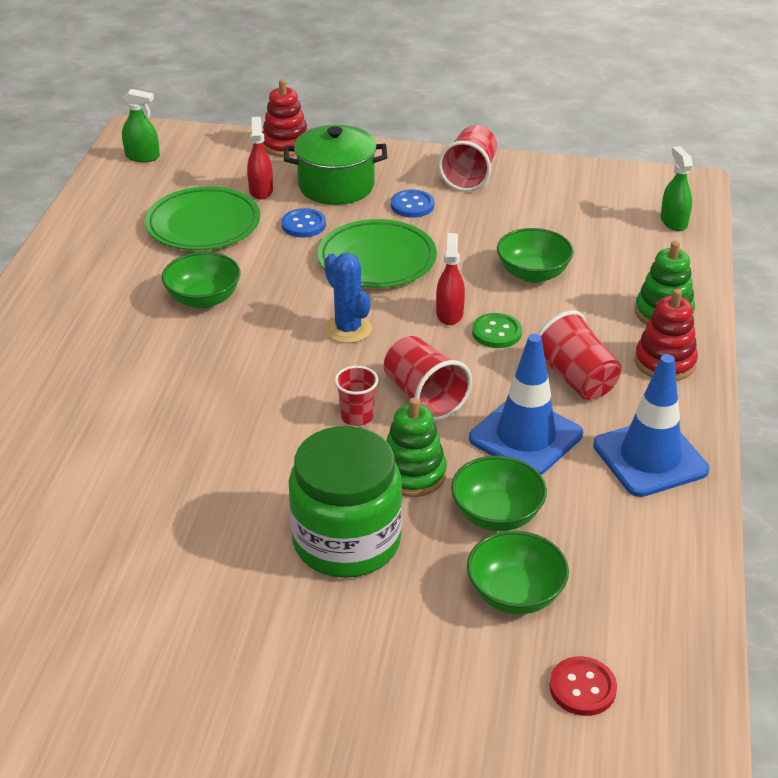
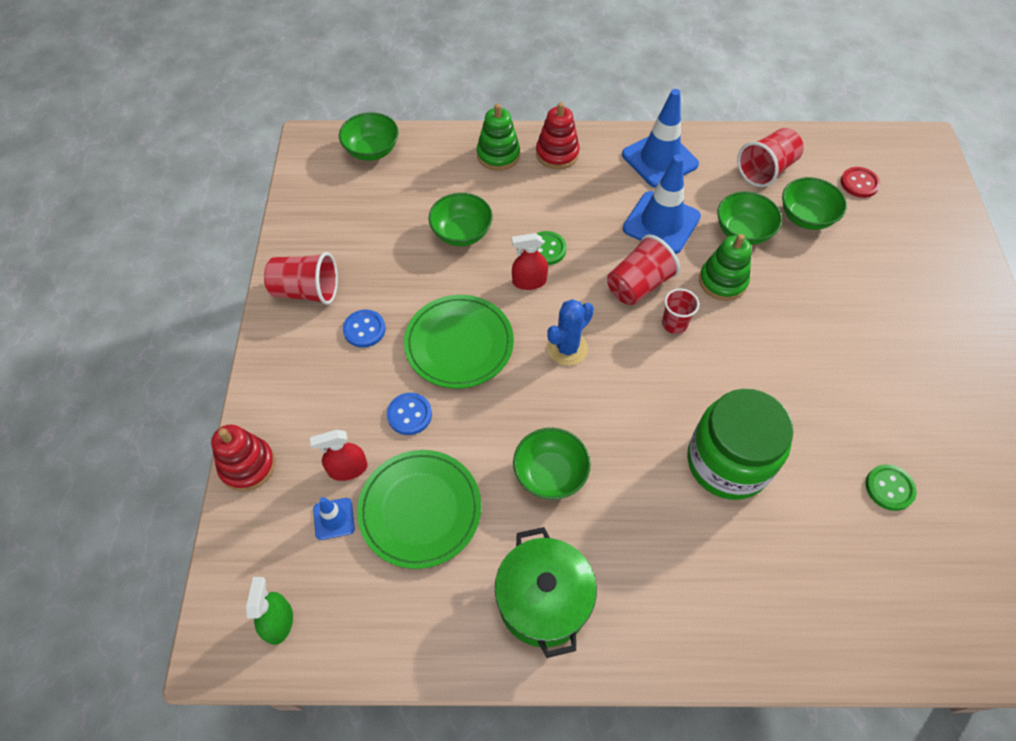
camera: 100 degrees left, 20 degrees up
green pot [284,125,387,205] -> green pot moved to [495,527,597,658]
green jar [289,426,402,578] -> green jar moved to [687,389,794,500]
red cup [538,310,621,400] -> red cup moved to [737,128,804,187]
green spray bottle [661,146,693,231] -> green bowl [339,112,398,161]
none -> blue traffic cone [313,497,355,540]
none -> green button [866,464,917,511]

